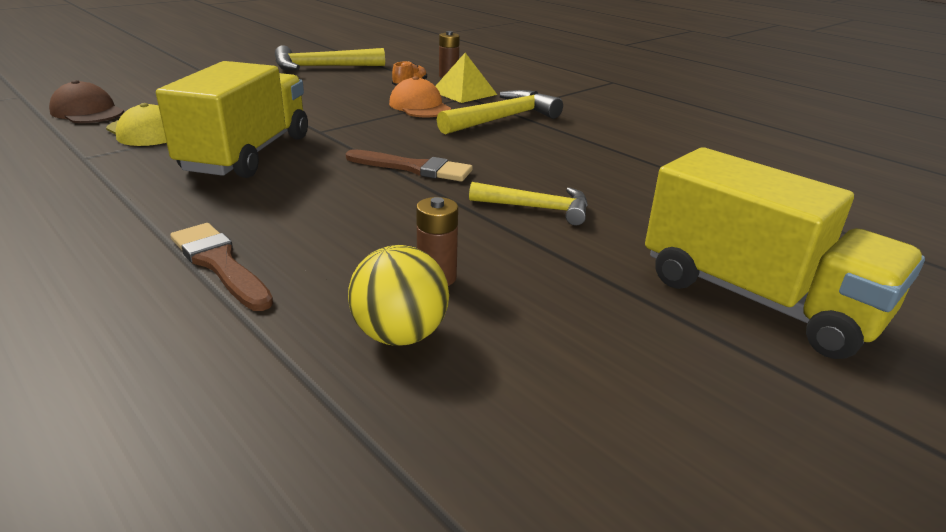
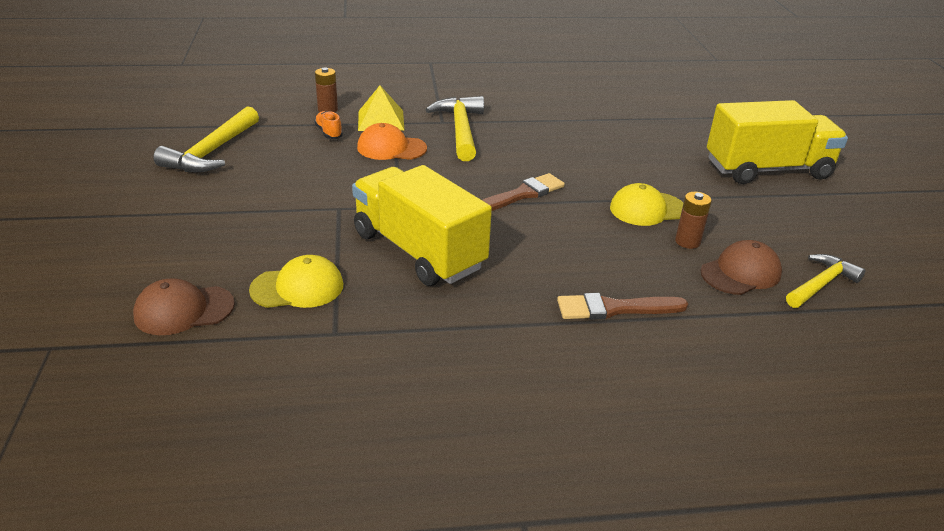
camera: 55 degrees left, 5 degrees up
yellow ball [348,245,449,346] -> brown cap [701,240,782,295]
yellow hammer [469,182,588,226] -> yellow hammer moved to [786,254,865,308]
none -> yellow cap [610,183,683,226]

